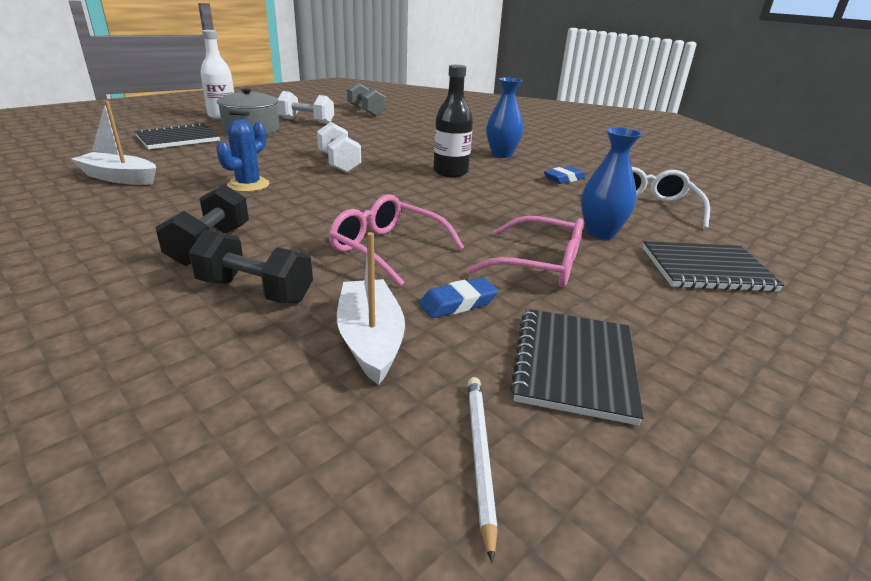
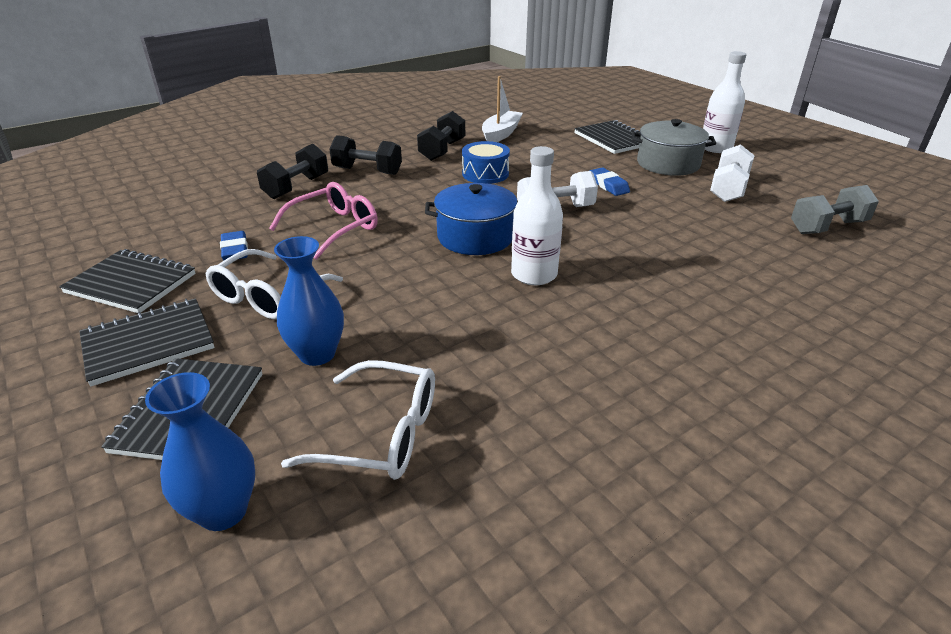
camera: 100 degrees right, 5 degrees up
blue cactus [216,119,270,192] -> blue drum [462,141,510,184]
white boat [337,232,405,385] -> none
black bottle [433,65,473,177] -> white bottle [511,146,563,285]
pink glasses [467,216,584,287] -> white glasses [206,249,343,319]
white pencil [468,377,498,563] -> none
blue vase [486,77,523,158] -> blue vase moved to [145,372,255,531]
blue eraser [544,166,586,184] -> blue eraser moved to [590,167,630,196]
none -> black notebook [79,298,215,387]
none -> black dumbbell [417,111,465,161]
none -> blue pot [425,183,518,255]

